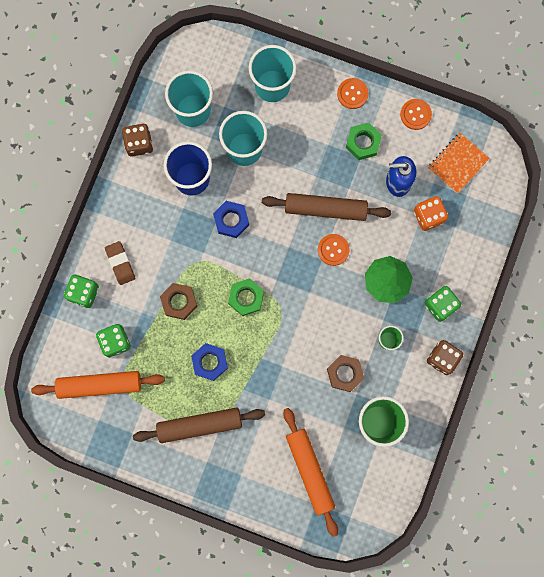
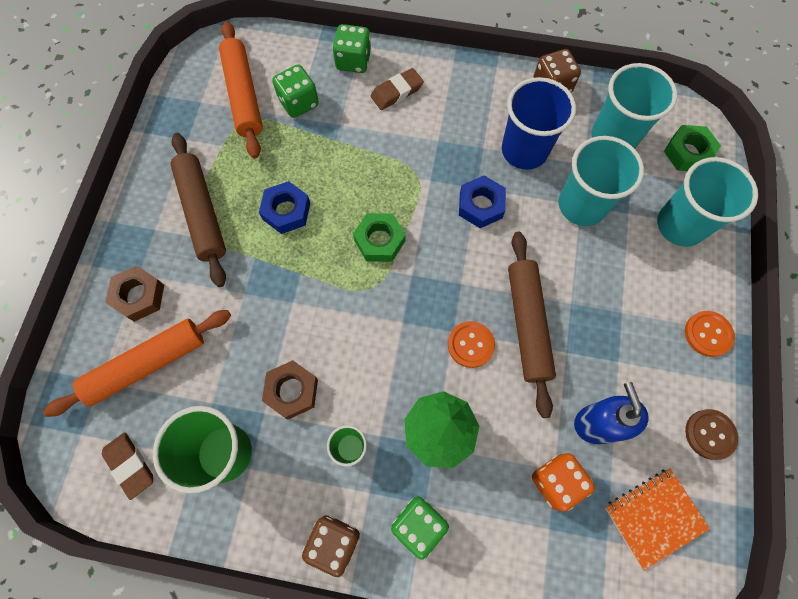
camera: 80 degrees right, 10 degrees down
brown nut [160,283,197,320] -> brown nut moved to [105,265,164,322]
green nut [346,123,382,160] -> green nut moved to [664,125,721,171]
orange button [400,99,432,130] -> brown button [685,409,738,460]
orange notebook [428,133,490,194] -> orange notebook turned 60 degrees counterclockwise [605,469,710,570]
none -> brown eraser [102,432,153,500]

